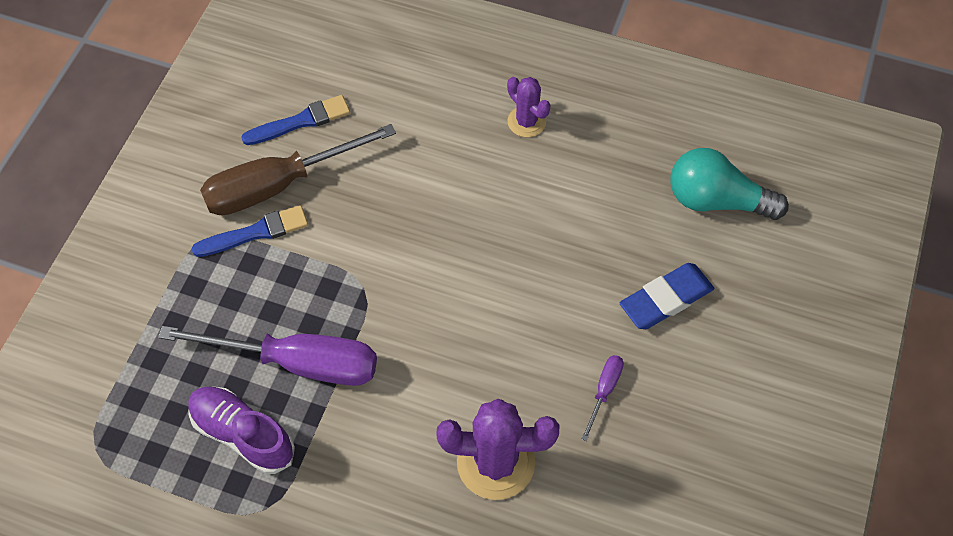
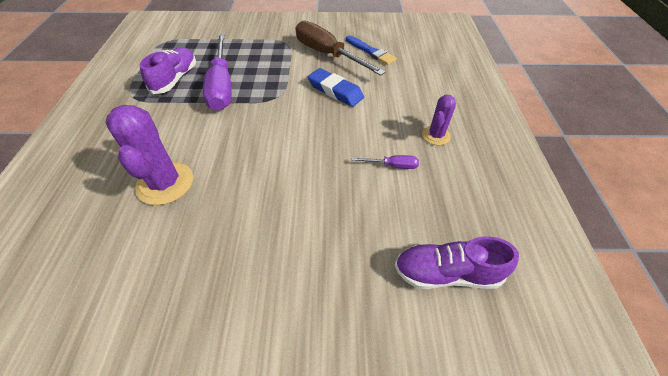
camera: 70 degrees right, 10 degrees down
blue brush [192,205,308,257] -> none
purple screwdriver [581,355,624,441] -> purple screwdriver moved to [352,155,419,169]
blue eraser [620,263,714,329] -> blue eraser moved to [308,68,364,107]
turquoise light bulb [671,148,789,220] -> purple shoe [395,236,519,289]

